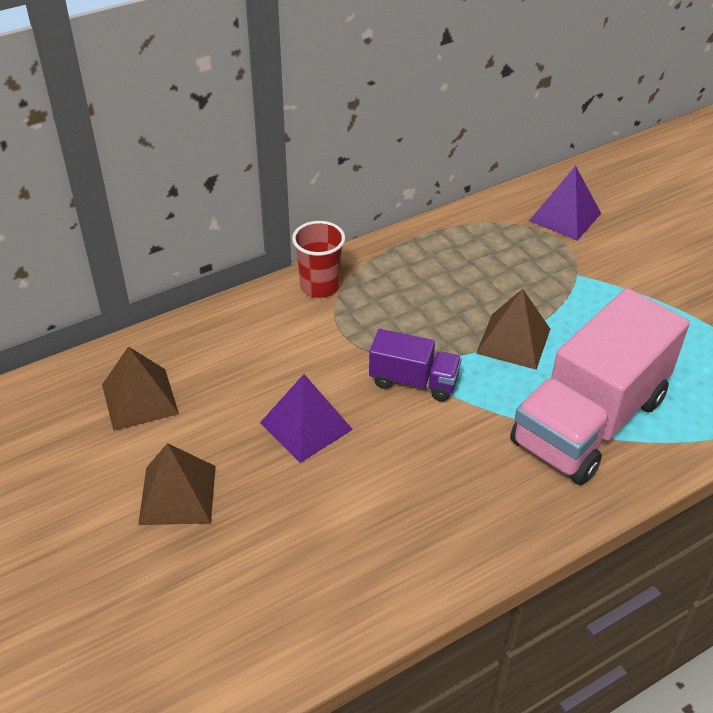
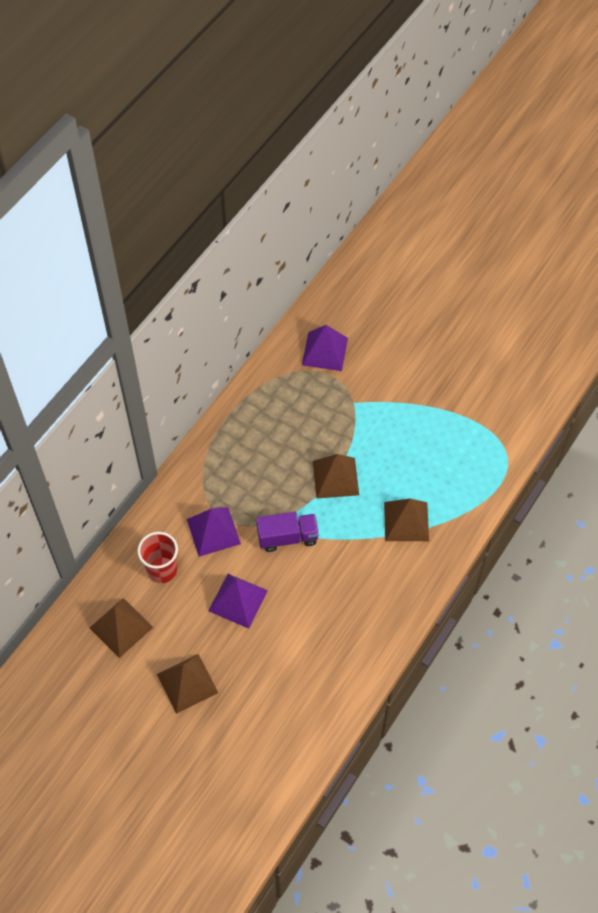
camera: 25 degrees left, 15 degrees up
red cup [292,221,345,298] -> red cup moved to [138,532,178,583]
pink truck [510,288,690,485] -> brown pyramid [384,498,429,541]
none -> purple pyramid [187,507,241,557]

